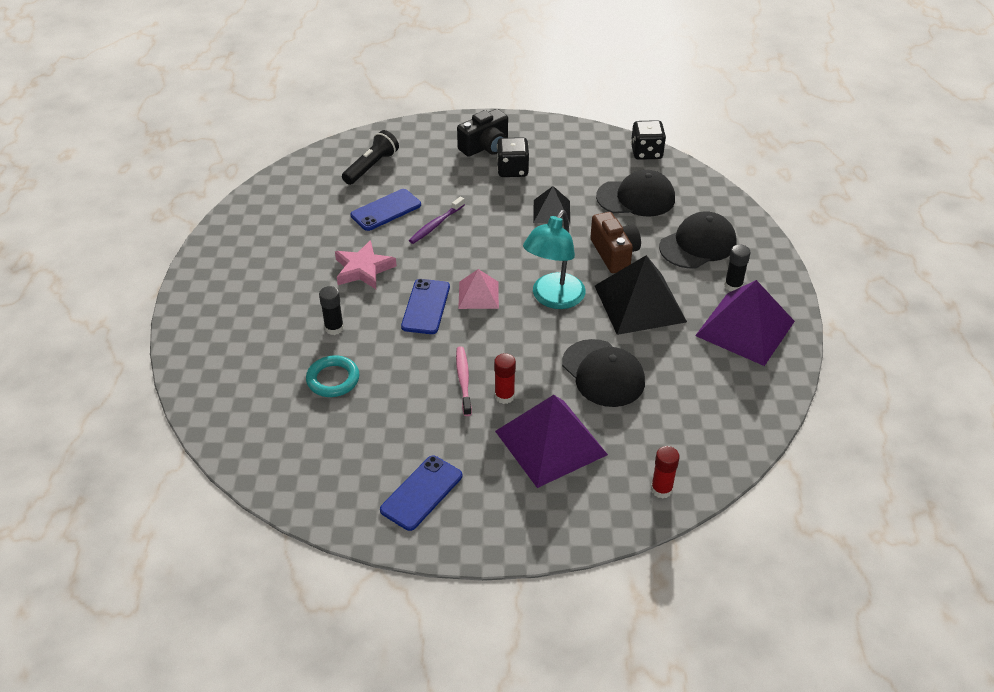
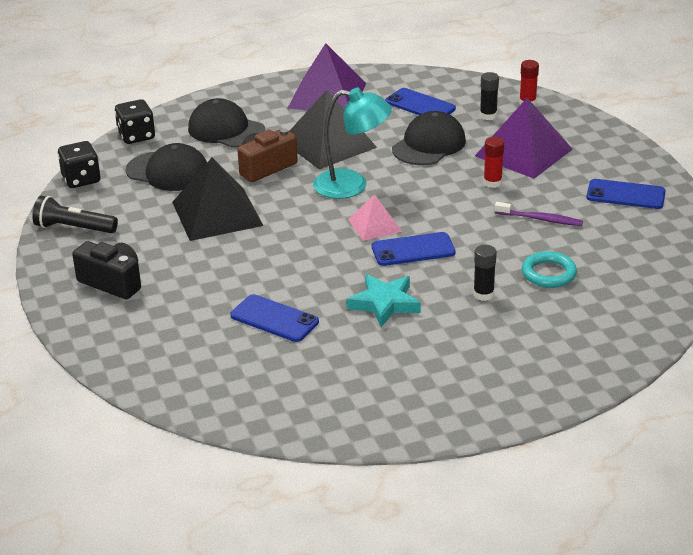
camera: 110 degrees left, 10 degrees down
pink star [335,240,397,289] -> turquoise star [347,274,421,327]
black flashlight [342,130,399,185] -> black flashlight moved to [32,196,118,233]
purple toothbrush [409,197,465,244] -> purple toothbrush moved to [494,202,583,226]
pink toothbrush [456,346,472,416] -> none
black dice [497,137,529,177] -> black dice moved to [115,99,155,144]
black pyramid [533,186,570,224] -> black pyramid [172,157,264,241], size x1.82
black cap [596,170,675,217] -> black cap turned 135 degrees clockwise [126,143,207,191]
black glue stick [724,245,751,291] -> black glue stick moved to [480,72,499,120]
none -> blue phone [385,88,456,115]

